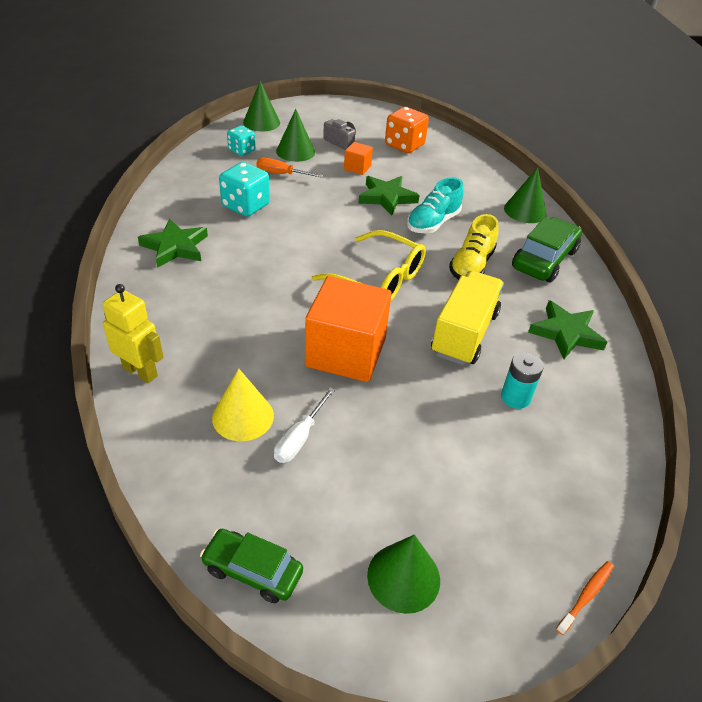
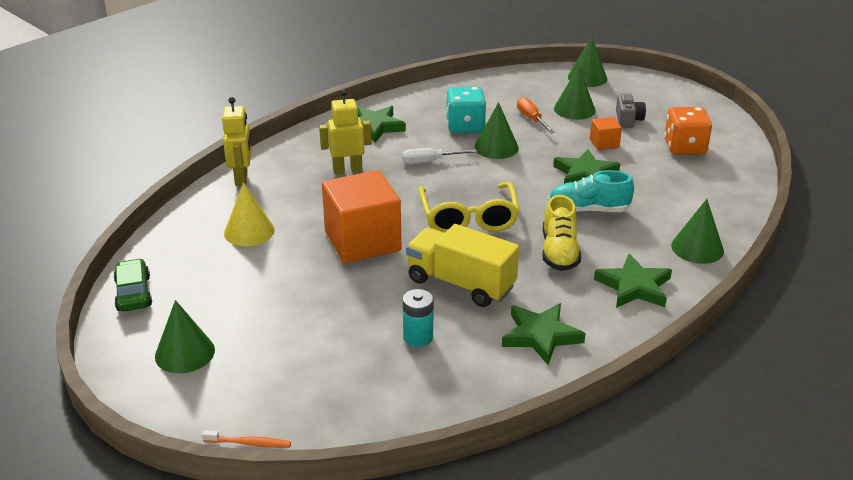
camera: 55 degrees right, 10 degrees down
turquoise dice [227,126,255,156] -> none
white screwdriver [274,387,335,463] -> white screwdriver moved to [402,148,477,164]
yellow truck [431,271,504,365] -> yellow truck turned 135 degrees counterclockwise [406,224,519,307]
yellow shoe [449,214,499,280] -> yellow shoe turned 75 degrees counterclockwise [542,195,581,271]
green car [512,217,582,282] -> green star [594,254,672,308]
none -> yellow robot [319,89,372,174]
none -> green cone [474,102,519,159]

